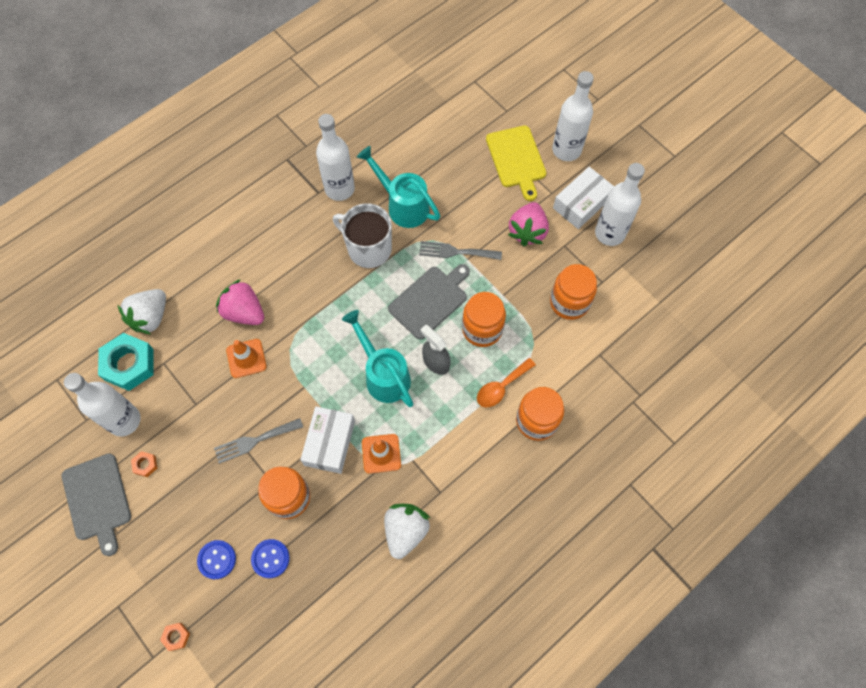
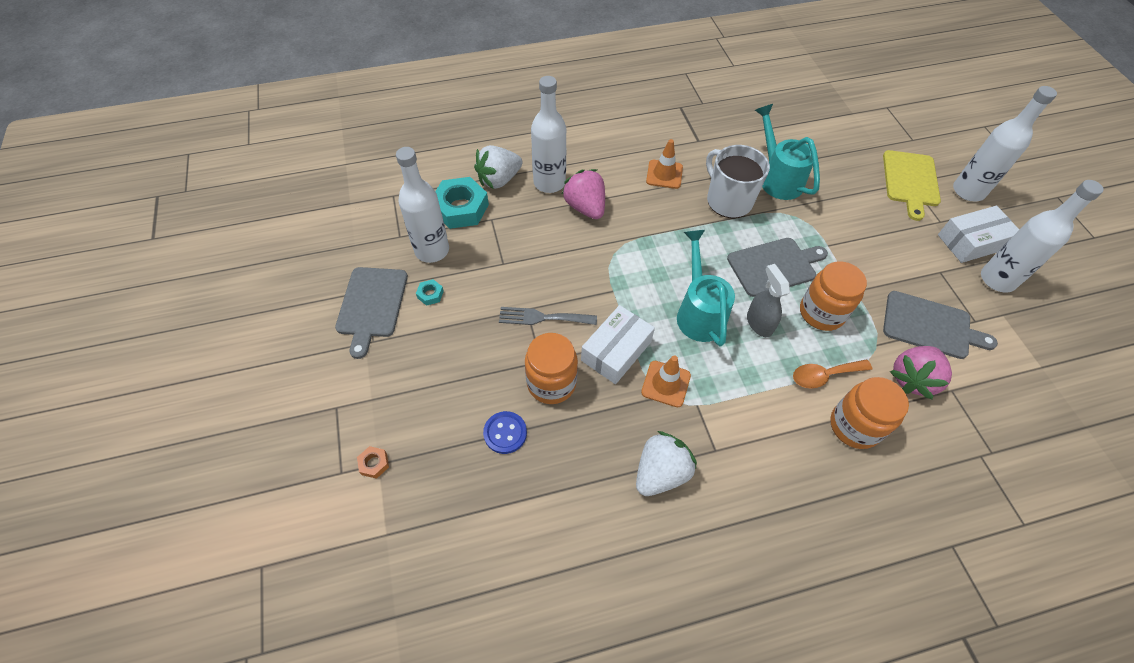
camera: 25 degrees right, 10 degrees down
orange nut [131,451,157,477] -> turquoise nut [416,279,444,306]
blue button [197,540,236,579] -> none
orange traffic cone [226,339,267,378] -> orange traffic cone moved to [646,139,683,189]
white bottle [316,114,355,201] -> white bottle moved to [531,76,566,193]
grey fork [419,241,502,260] -> none
pink strawberry [508,202,549,246] -> pink strawberry moved to [890,346,952,399]
orange jar [550,264,597,320] -> grey cutting board [883,291,998,359]

